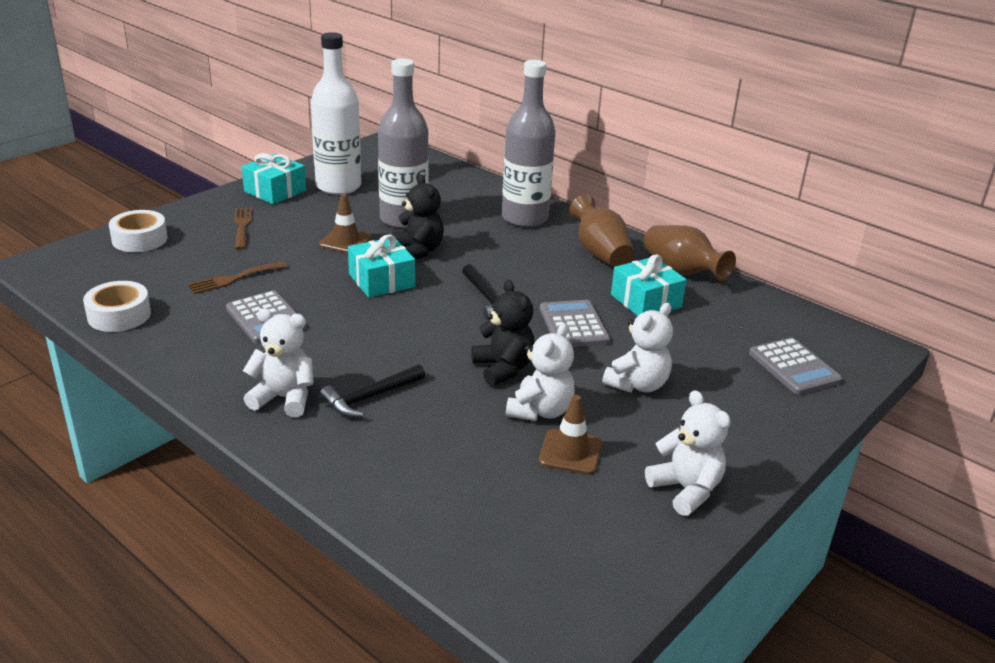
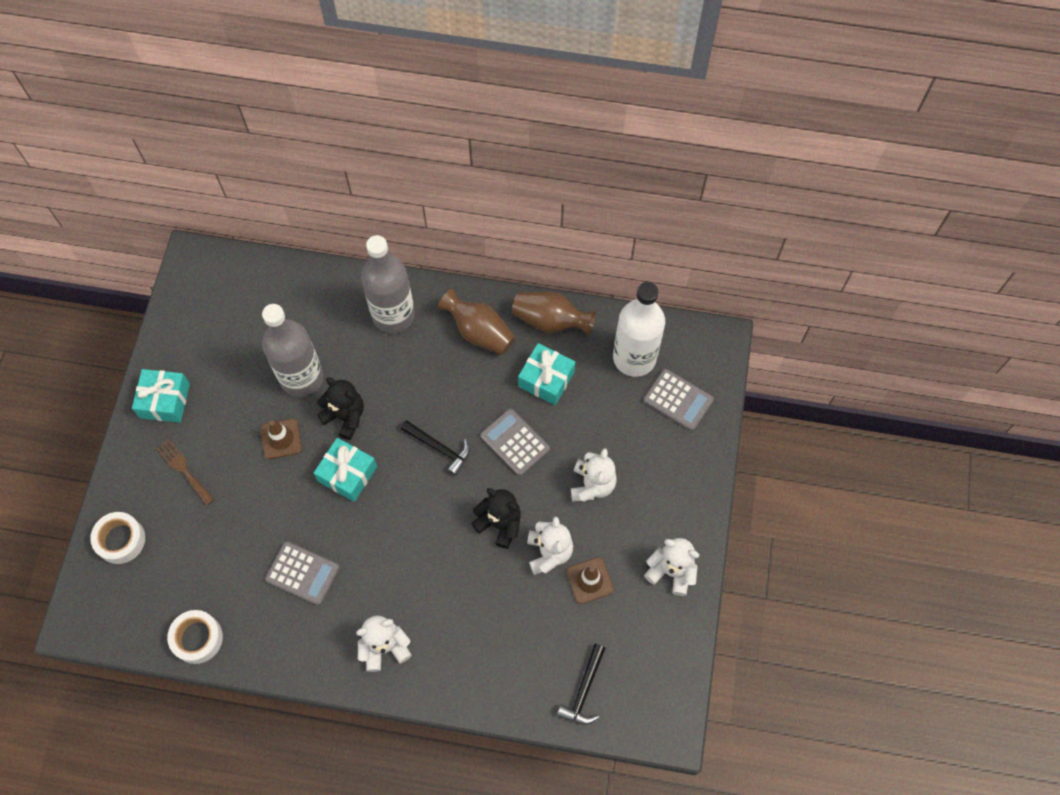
camera: 30 degrees left, 35 degrees up
brown fork [188,262,287,294] -> none
white bottle [311,32,361,195] -> white bottle moved to [613,282,665,377]
black hammer [320,364,425,417] -> black hammer moved to [557,644,606,725]

